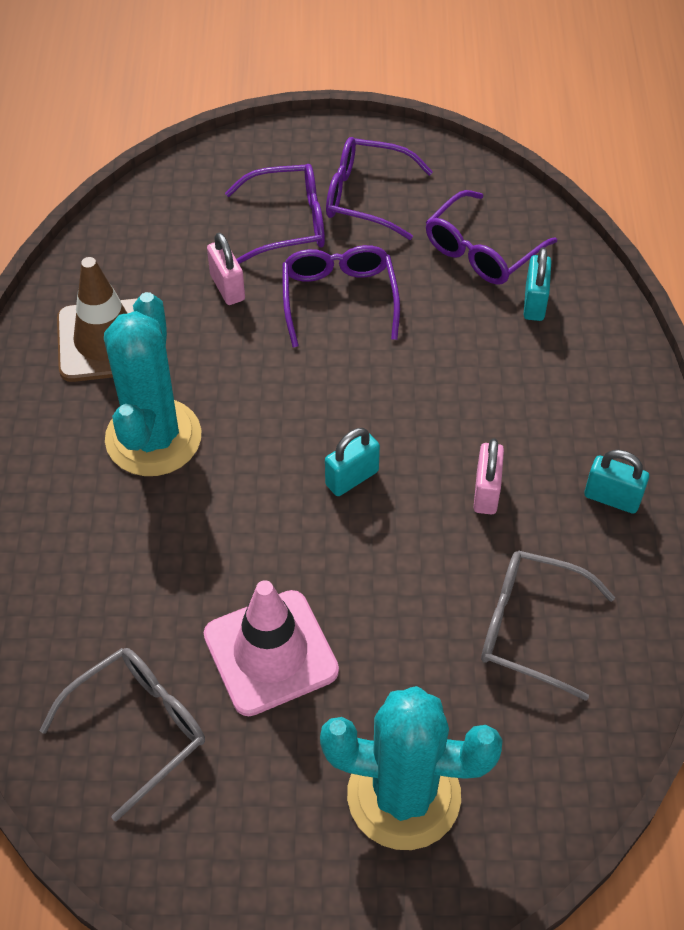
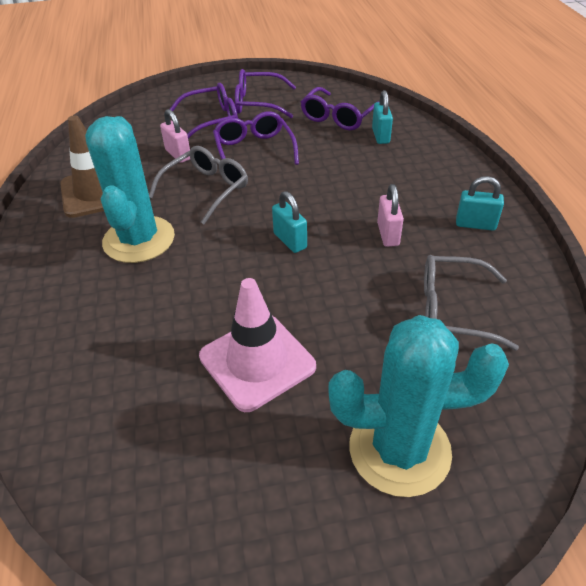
camera: 10 degrees left, 10 degrees down
grey glasses [40,648,205,822] -> grey glasses moved to [149,146,248,224]
turquoise padlock [325,428,380,496] -> turquoise padlock turned 75 degrees counterclockwise [272,191,307,253]

